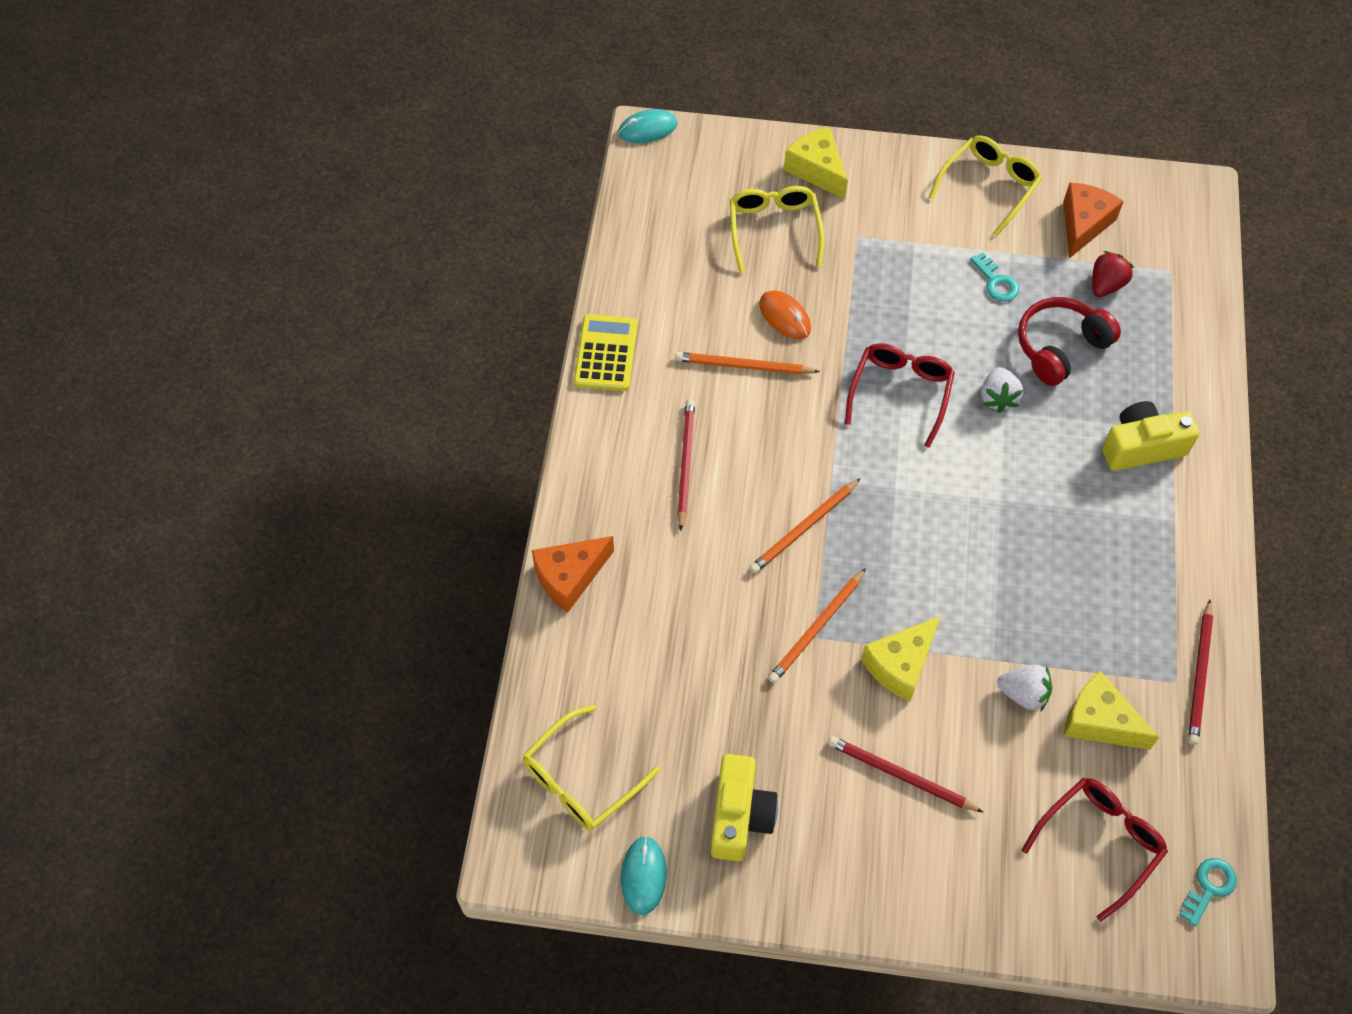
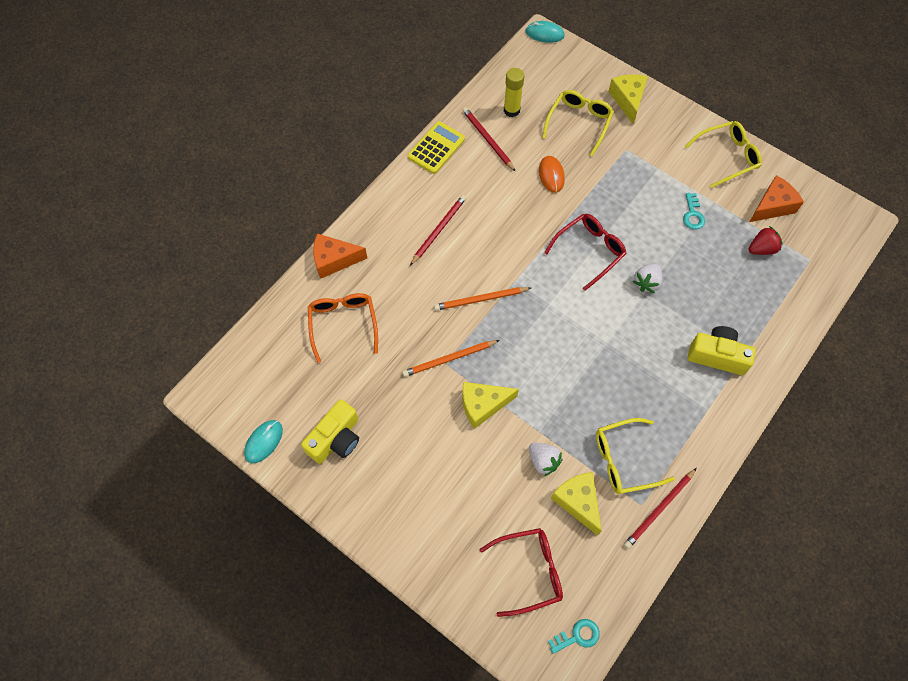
camera: 30 degrees right, 5 degrees up
yellow glasses [523,705,660,831] -> yellow glasses moved to [596,418,675,494]
orange pencil [675,352,820,374] -> none
red pencil [828,736,984,813] -> red pencil moved to [462,107,516,172]
red headphones [1018,297,1121,386] -> none
none -> orange glasses [308,293,378,363]
none -> yellow glue stick [504,68,524,117]

